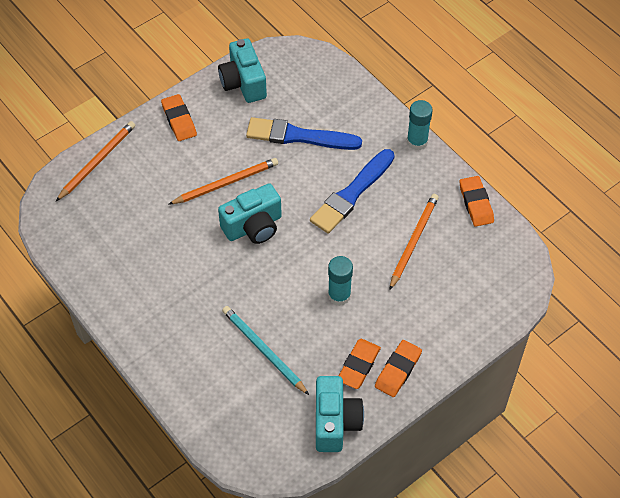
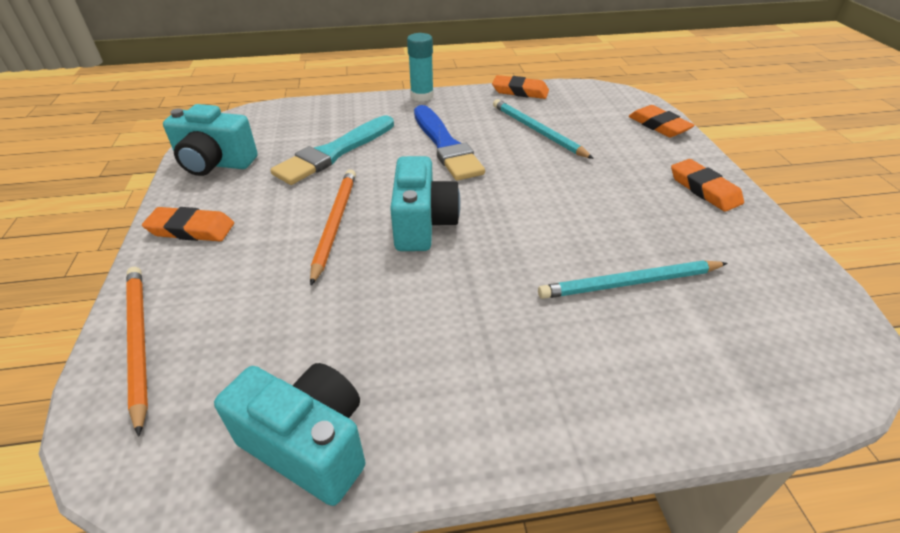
camera: 60 degrees left, 15 degrees down
blue brush [246,117,362,150] -> turquoise brush [270,116,394,185]
turquoise camera [316,376,364,452] -> turquoise camera moved to [214,363,365,506]
turquoise glue stick [328,256,353,306] -> none
orange eraser [339,339,381,389] -> orange eraser moved to [629,105,695,137]
orange pencil [389,194,439,290] -> turquoise pencil [493,99,594,159]

